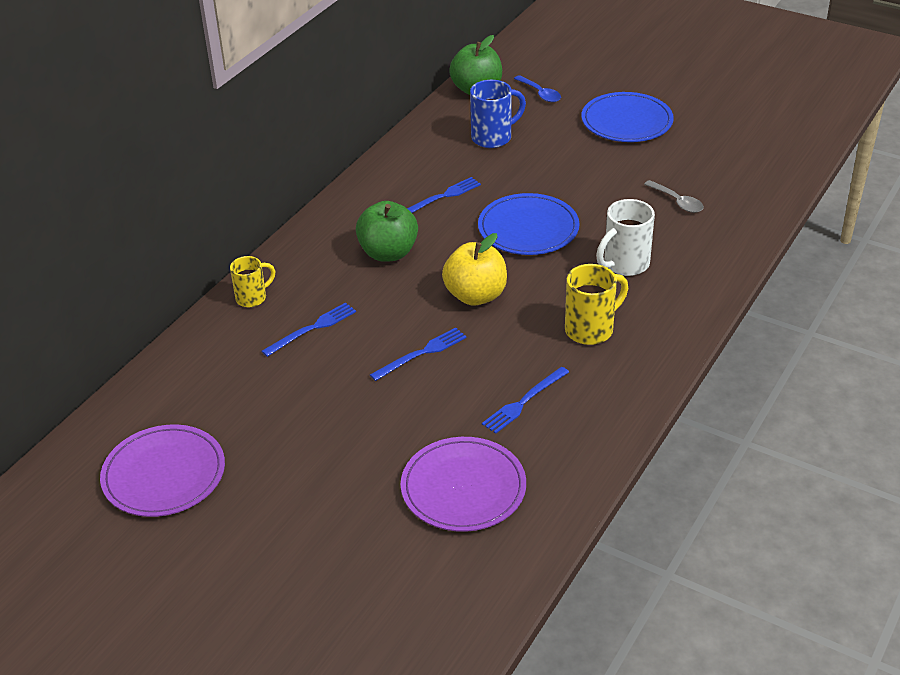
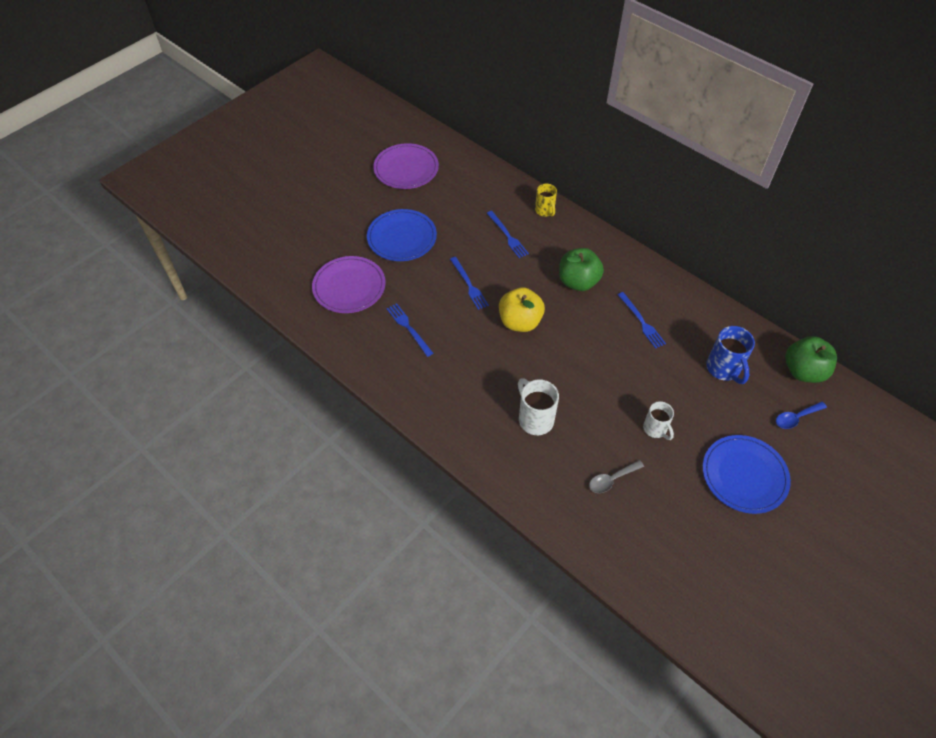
camera: 100 degrees right, 15 degrees up
blue plate [478,193,580,255] -> blue plate moved to [367,209,437,261]
yellow mug [565,264,628,345] -> none
none -> white mug [643,401,674,440]

